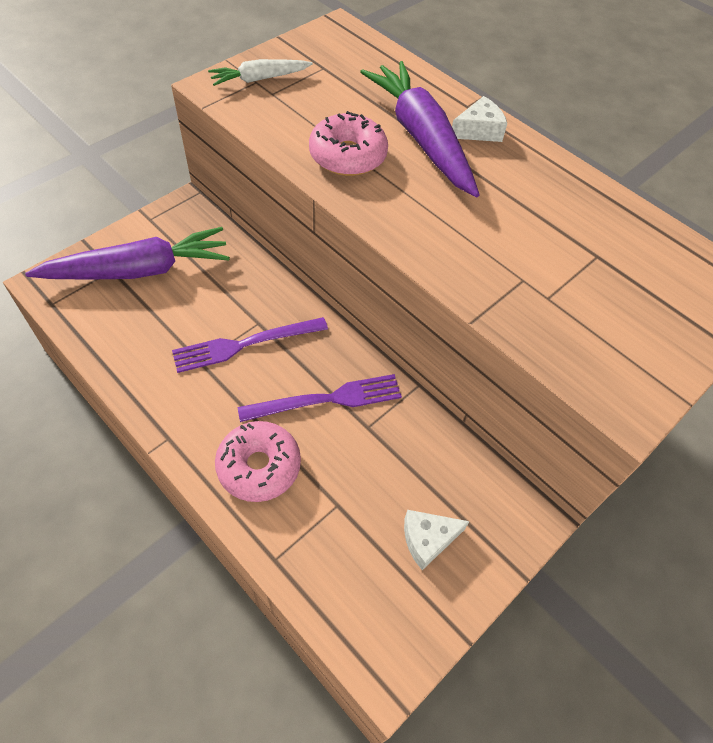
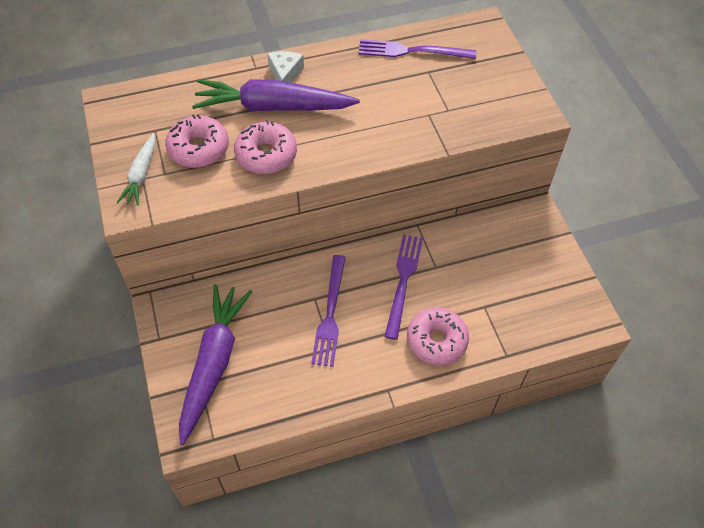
camera: 60 degrees left, 0 degrees up
white cheese [404,510,470,570] -> none
none -> pink donut [165,114,229,168]
none -> purple fork [358,39,476,59]

